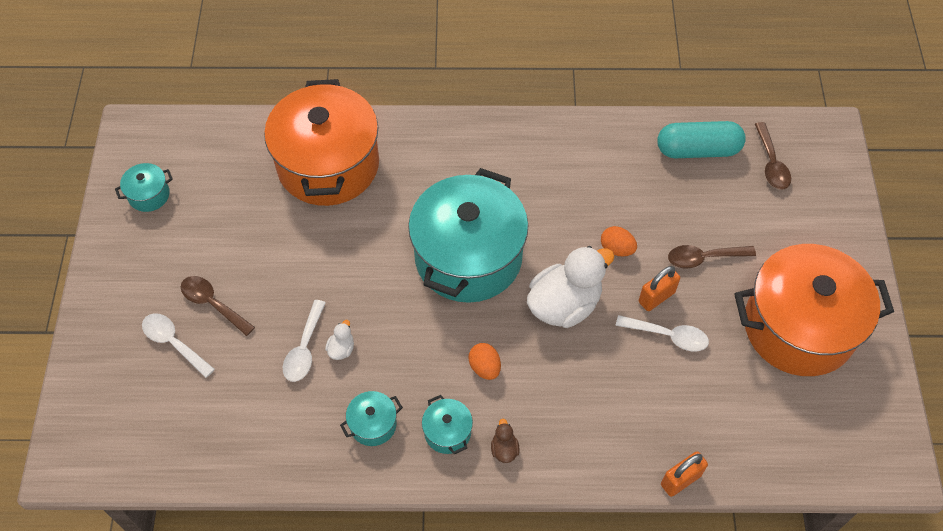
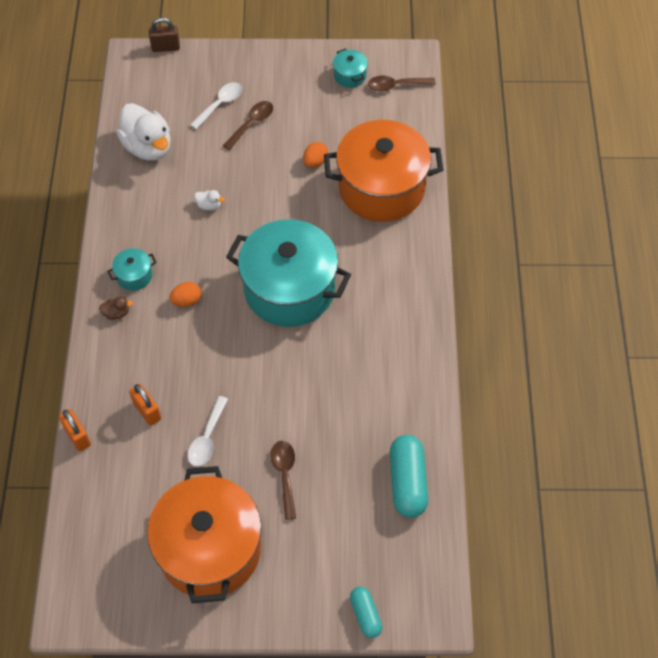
camera: 90 degrees right, 0 degrees up
white spoon [283,300,326,382] -> none
turquoise pot [340,391,403,446] -> none
white duck [527,246,614,328] -> white duck moved to [117,103,171,161]
orange egg [601,226,637,256] -> orange egg moved to [303,142,328,168]
orange padlock [639,266,680,311] -> orange padlock moved to [129,384,161,426]
brown spoon [755,122,791,190] -> brown spoon moved to [368,76,436,92]
none -> brown padlock [149,18,180,52]
none -> turquoise capsule [350,587,382,638]

